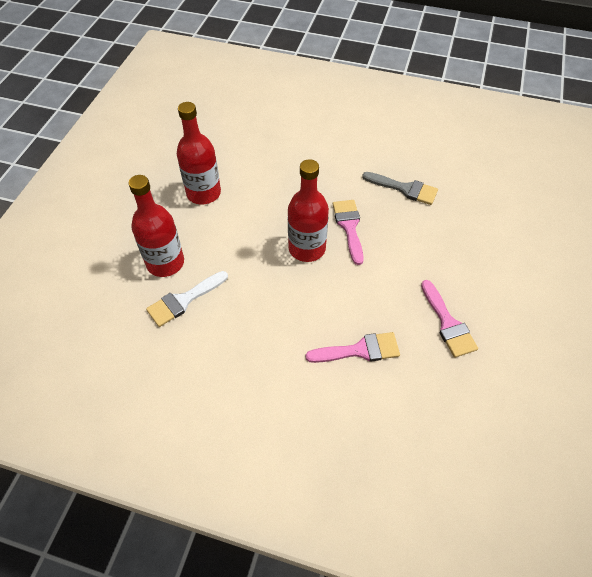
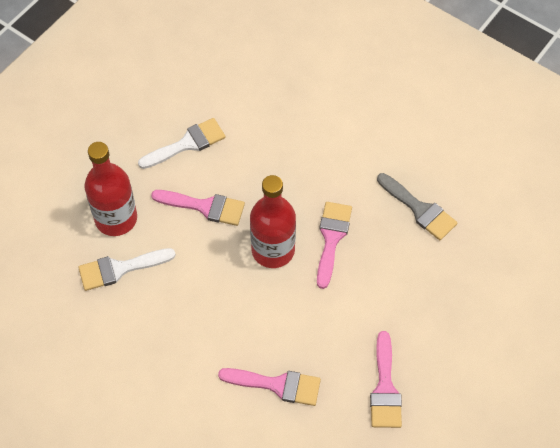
camera: 20 degrees right, 5 degrees up
red bottle [177,102,221,205] -> white brush [138,118,226,169]
none -> pink brush [151,190,245,226]

